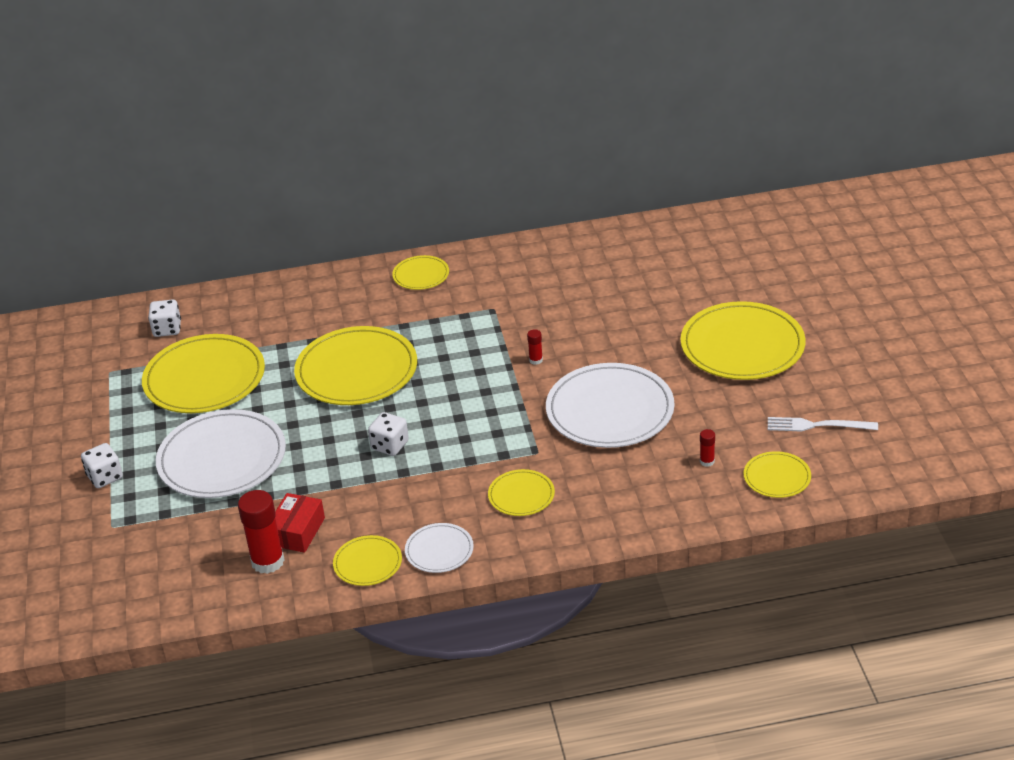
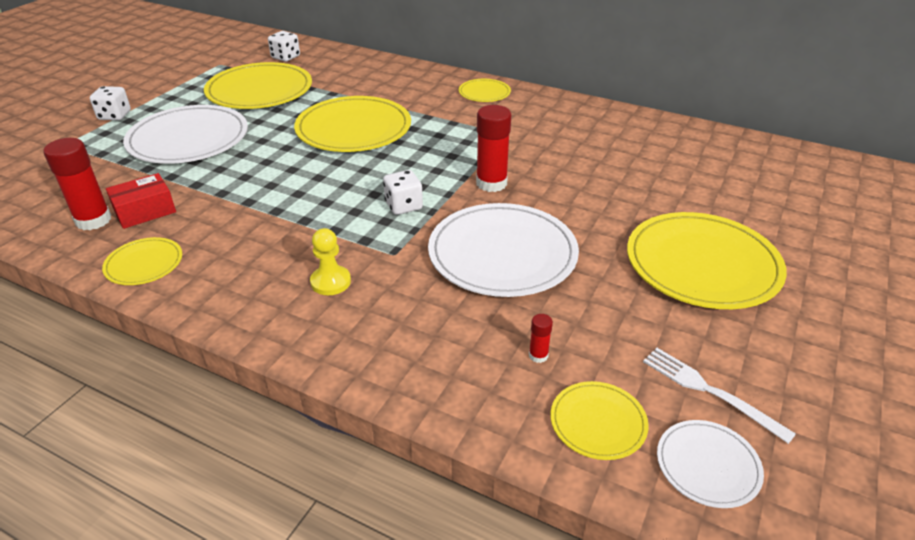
camera: 35 degrees right, 0 degrees up
white dice [368,412,409,456] -> white dice moved to [383,170,423,215]
white plate [405,523,474,573] -> white plate moved to [657,420,764,508]
yellow plate [488,469,555,516] -> yellow pawn [310,228,351,295]
red glue stick [527,329,543,365] -> red glue stick [476,105,511,192], size x2.17

